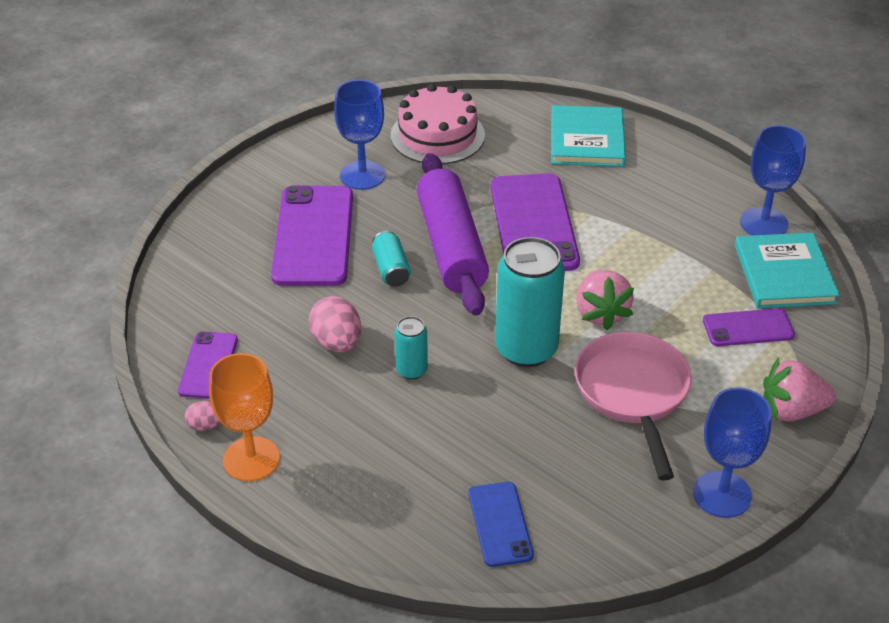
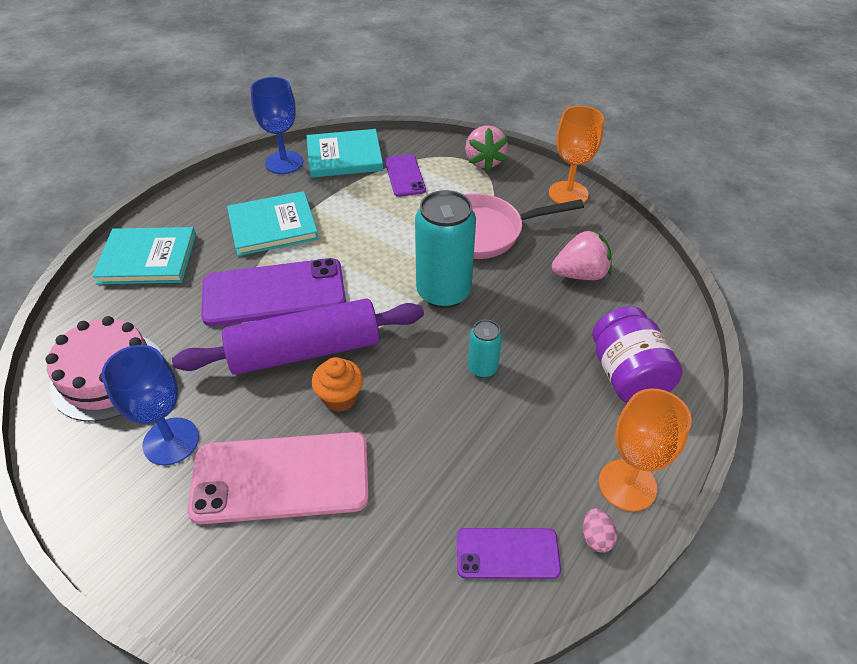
camera: 95 degrees left, 5 degrees up
purple phone [271,185,353,286] -> pink phone [187,432,369,524]
pink egg [309,296,361,352] -> none
turquoise can [372,231,411,287] -> orange cupcake [312,357,363,412]
blue phone [468,482,534,567] -> none
pink strawberry [576,270,634,330] -> pink strawberry moved to [552,228,612,280]
blue goblet [693,387,772,518] -> orange goblet [549,106,604,204]
none -> turquoise book [227,191,319,256]
none -> purple jar [592,306,683,403]

